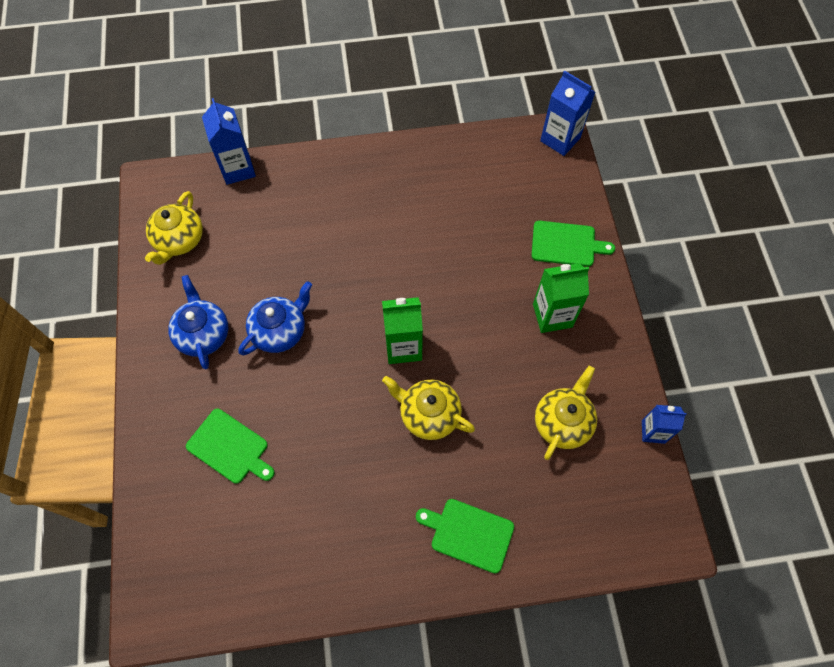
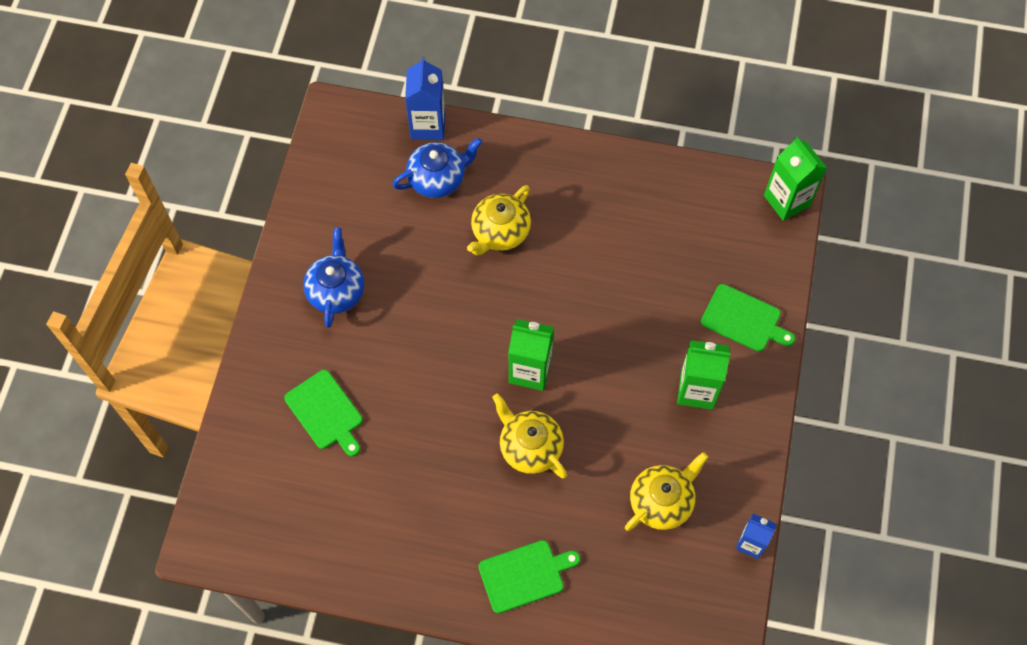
camera: 20 degrees right, 0 degrees up
yellow teapot [145,191,203,265] -> yellow teapot moved to [467,185,531,255]
blue teapot [238,281,312,355] -> blue teapot moved to [392,138,482,198]
green cutting board [416,499,514,574] -> green cutting board turned 120 degrees clockwise [479,540,580,614]
blue carton [540,70,595,156] -> green carton [764,137,827,221]

